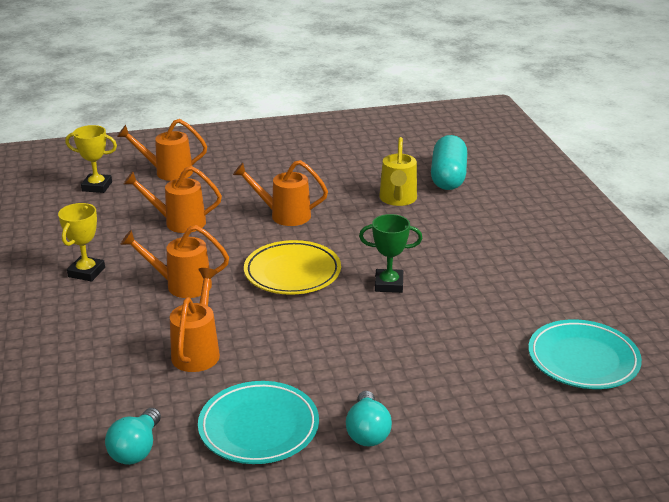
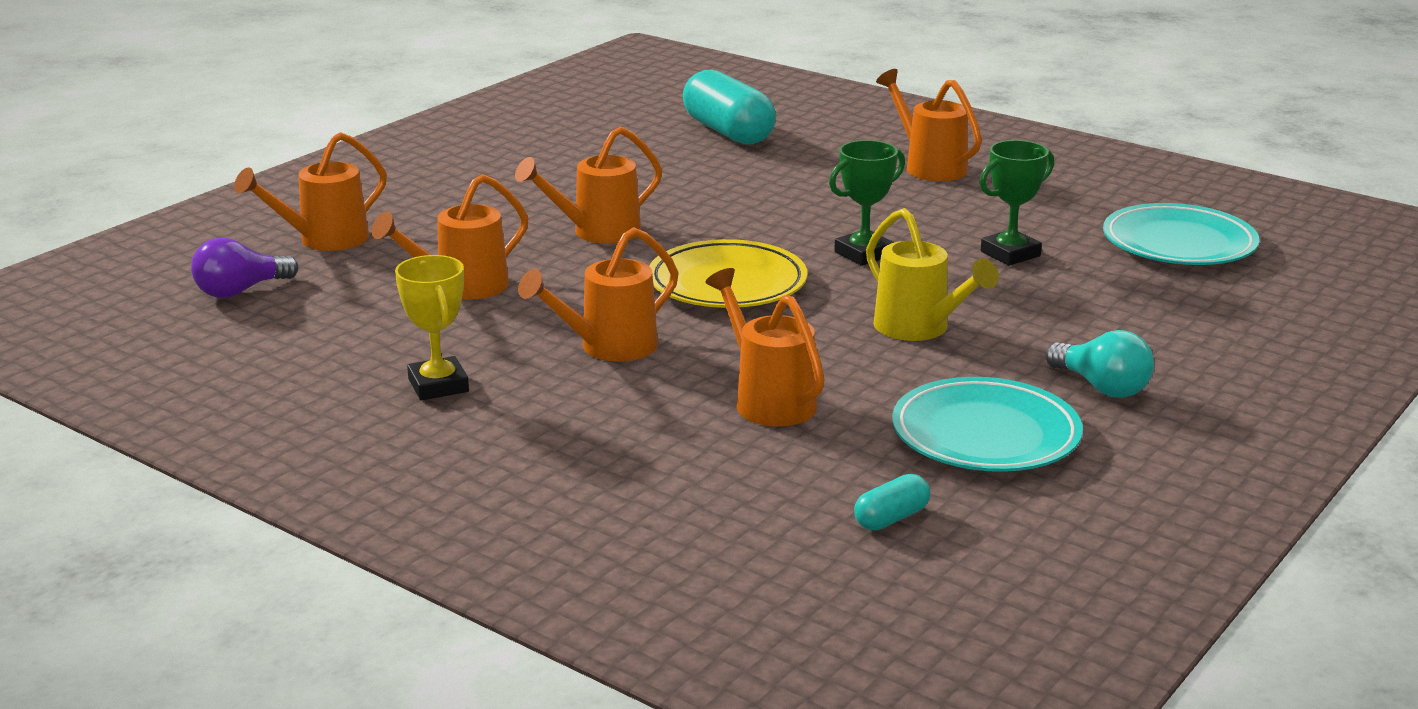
camera: 40 degrees left, 5 degrees down
yellow trophy [65,125,117,193] -> purple light bulb [191,238,298,298]
turquoise light bulb [105,408,161,465] -> turquoise capsule [854,474,930,530]
yellow watering can [379,137,417,206] -> yellow watering can moved to [866,208,999,341]
none -> orange watering can [876,69,982,181]
none -> green trophy [979,140,1054,266]

